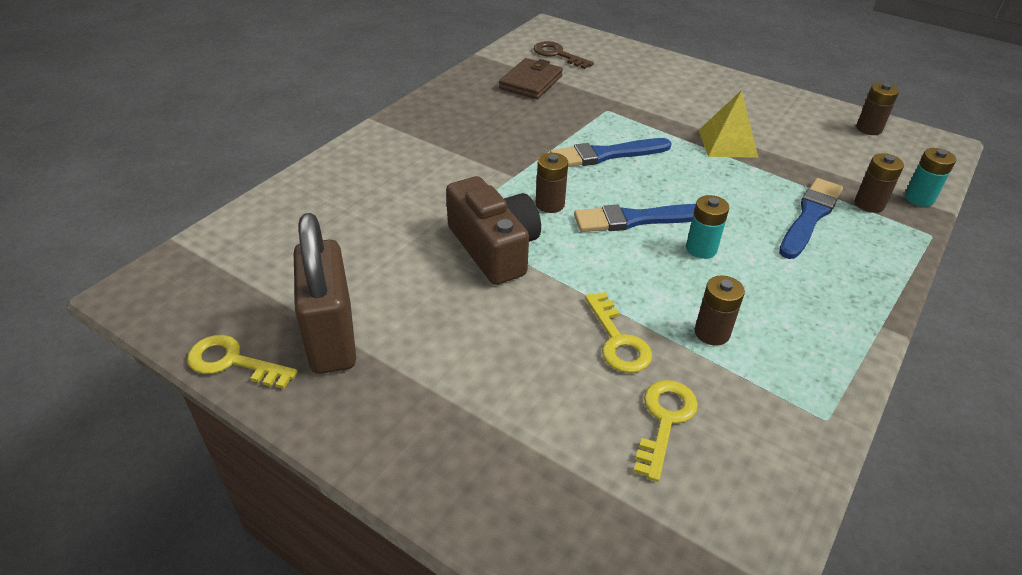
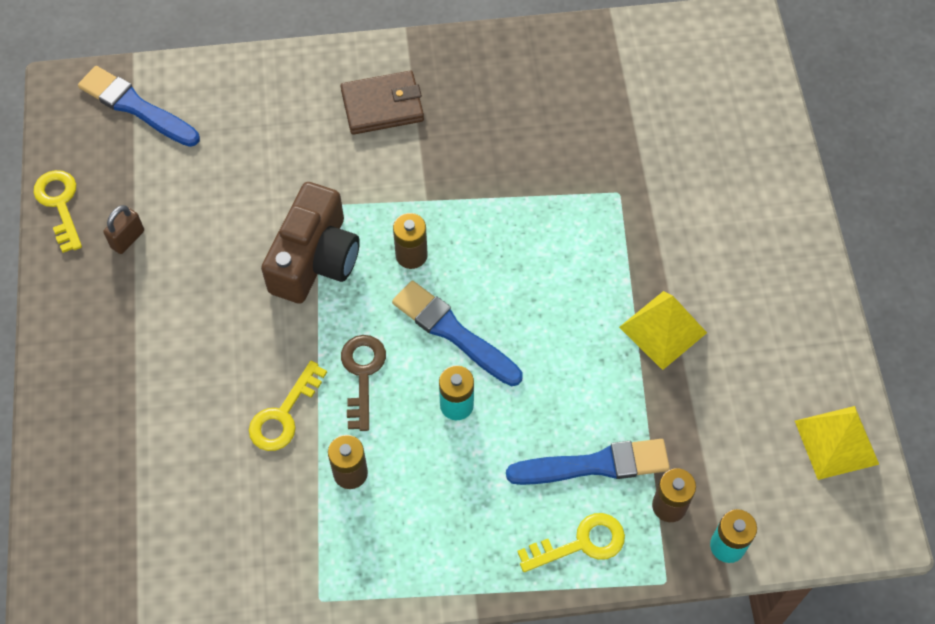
camera: 50 degrees right, 20 degrees up
brown padlock [294,213,356,374] -> brown padlock [103,205,144,254], size x0.43
brown wallet [499,58,563,99] -> brown wallet moved to [341,71,424,135]
brown key [534,41,594,69] -> brown key moved to [341,335,386,431]
blue brush [550,138,672,167] -> blue brush moved to [78,66,200,147]
yellow key [634,380,698,482] -> yellow key moved to [517,513,625,572]
brown battery [856,82,899,135] -> yellow pyramid [795,406,879,480]

